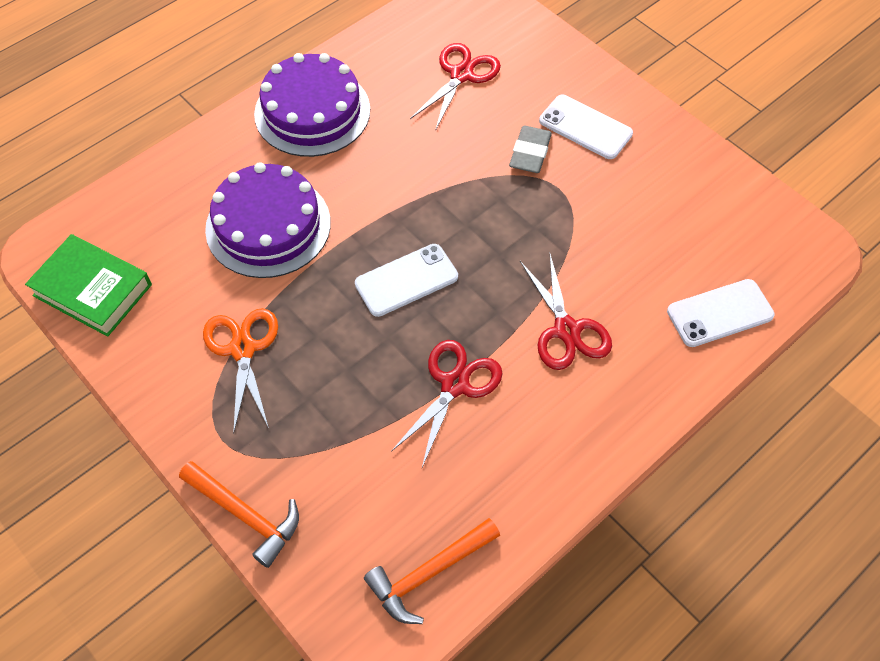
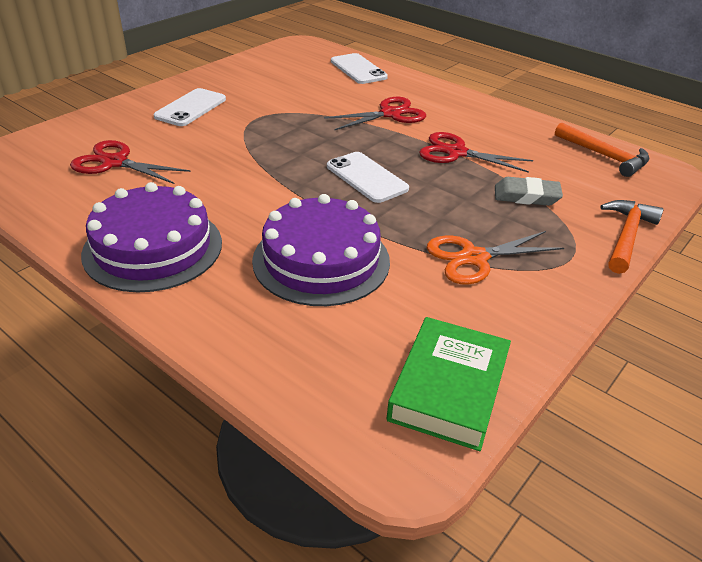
camera: 100 degrees left, 20 degrees down
grey eraser [509,126,552,173] -> grey eraser moved to [495,177,563,206]

